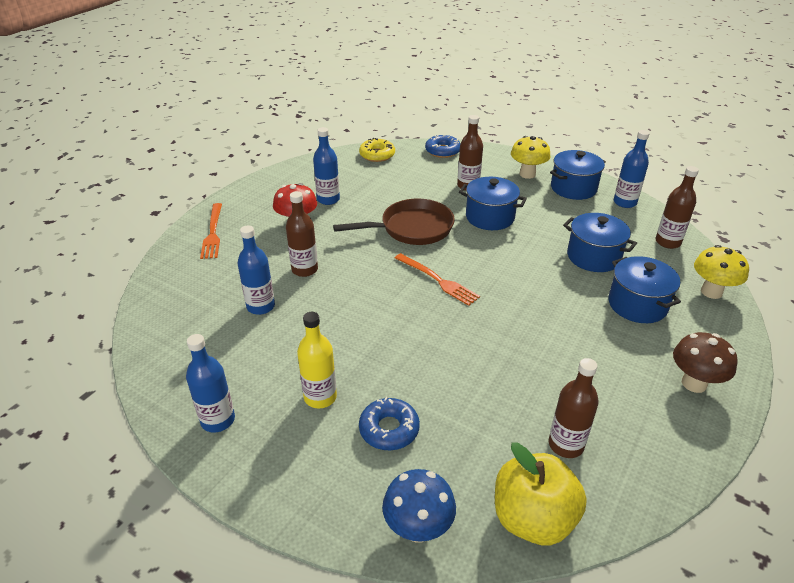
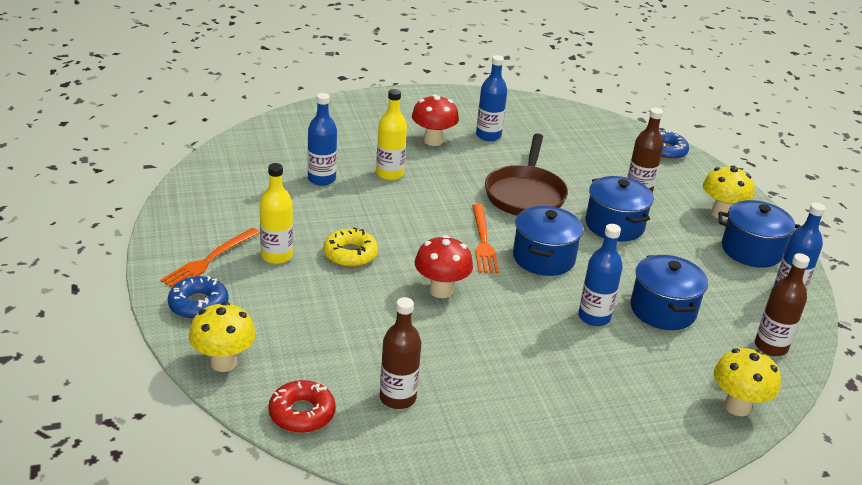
camera: 40 degrees right, 5 degrees down
blue bottle [186,334,235,432] -> blue bottle moved to [578,224,623,326]
orange fork [200,203,222,259] -> orange fork moved to [160,228,260,287]
brown bottle [286,191,318,277] -> yellow bottle [376,89,407,180]
brown pan [333,199,455,245] -> brown pan turned 75 degrees clockwise [485,133,568,216]
yellow donut [359,138,395,162] -> yellow donut moved to [323,227,378,267]
blue donut [359,397,420,450] -> blue donut moved to [168,276,228,320]
blue mushroom [382,469,456,543] -> yellow mushroom [189,302,256,372]
yellow apple [495,442,587,546] -> red donut [268,380,336,433]
blue pot [608,256,681,323] -> blue pot moved to [513,206,583,276]
brown mushroom [673,332,738,393] -> none
none -> red mushroom [415,235,473,298]

